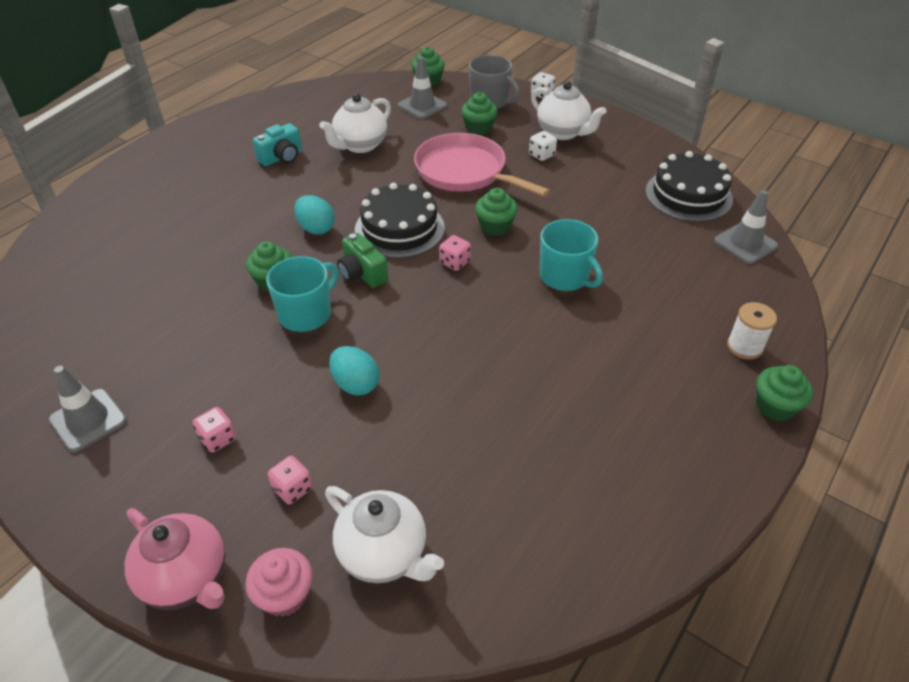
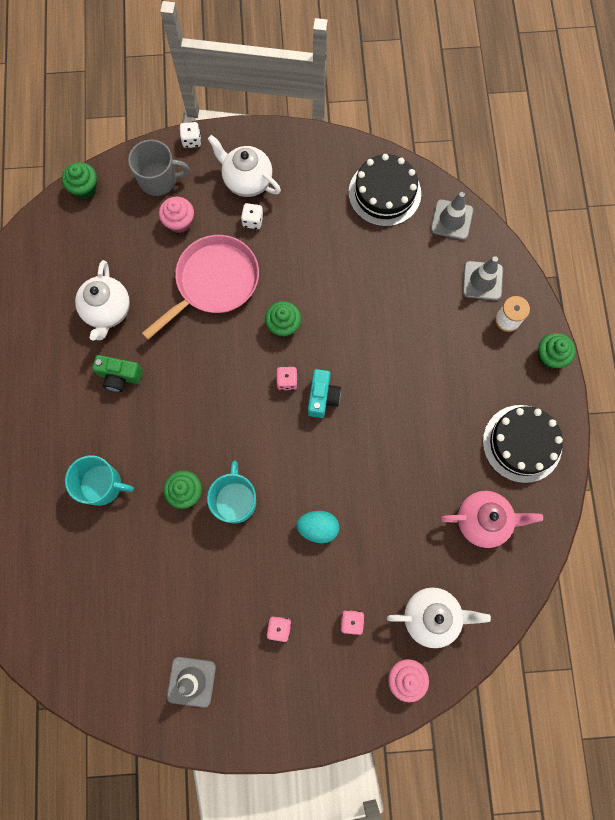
camera: 40 degrees left, 30 degrees up
pink teapot [125,508,225,610] -> pink teapot moved to [441,491,543,548]
turquoise camera [253,123,302,166] -> turquoise camera moved to [308,369,341,418]
turquoise egg [294,195,335,235] -> none
green camera [337,233,388,288] -> green camera moved to [93,355,143,392]
black cake [355,183,445,258] -> black cake moved to [483,405,563,483]
grey traffic cone [398,57,447,119] -> grey traffic cone moved to [462,256,503,301]
pink pan [414,133,550,197] -> pink pan turned 135 degrees clockwise [142,235,259,340]
green cupcake [461,92,498,135] -> pink cupcake [159,197,194,233]
white teapot [531,81,607,140] -> white teapot turned 150 degrees counterclockwise [208,135,281,197]
turquoise mug [539,219,603,291] -> turquoise mug moved to [65,455,134,506]

